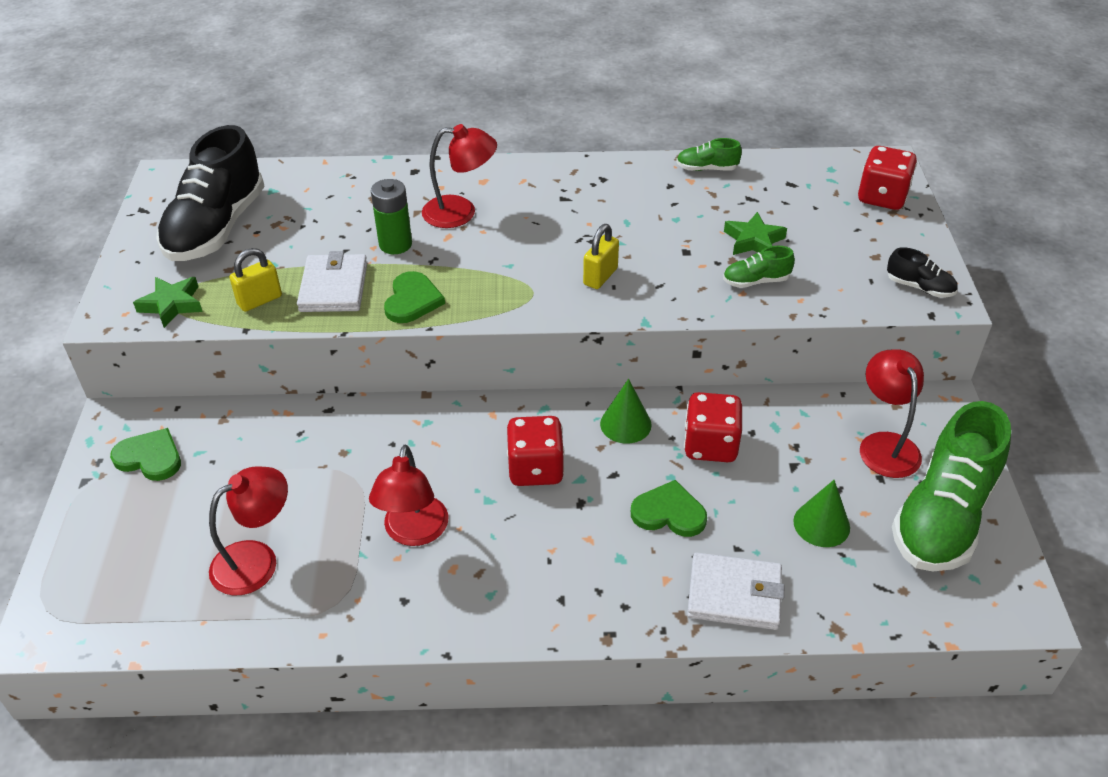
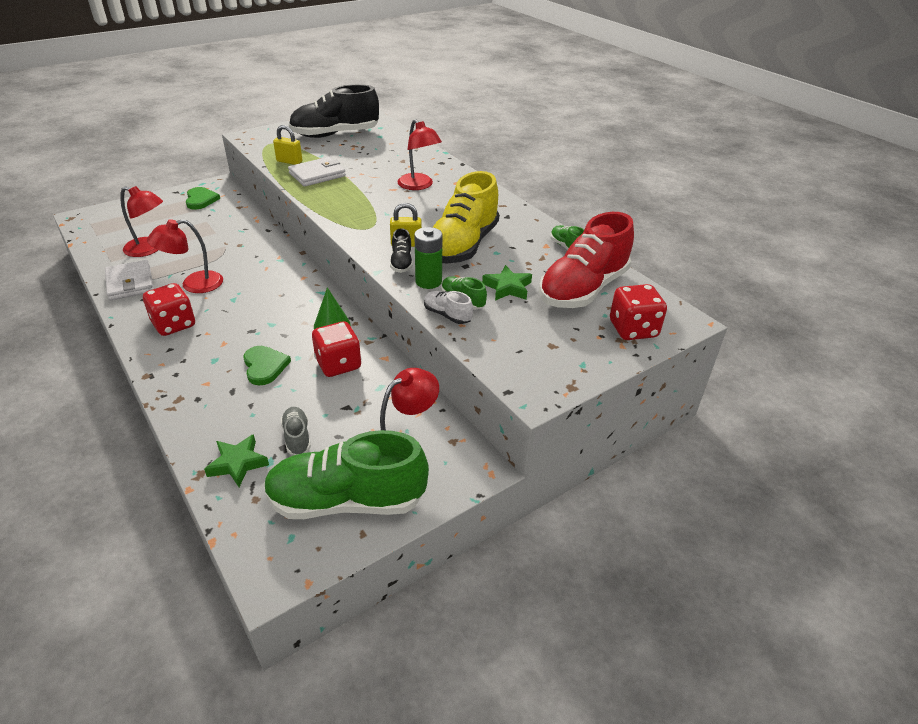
camera: 55 degrees right, 5 degrees down
green star [133,277,203,328] -> green star moved to [204,434,269,487]
green battery [371,179,412,254] -> green battery moved to [414,227,443,289]
green heart [384,271,445,323] -> none
red dice [507,416,565,486] -> red dice moved to [143,283,195,336]
white wallet [687,552,784,630] -> white wallet moved to [105,260,154,300]
green cone [793,480,850,547] -> grey shoe [281,407,311,455]
black shoe [887,247,958,298] -> black shoe moved to [390,228,413,273]
none -> white shoe [424,291,473,324]
none -> yellow shoe [433,171,499,263]
none -> red shoe [539,212,634,308]

